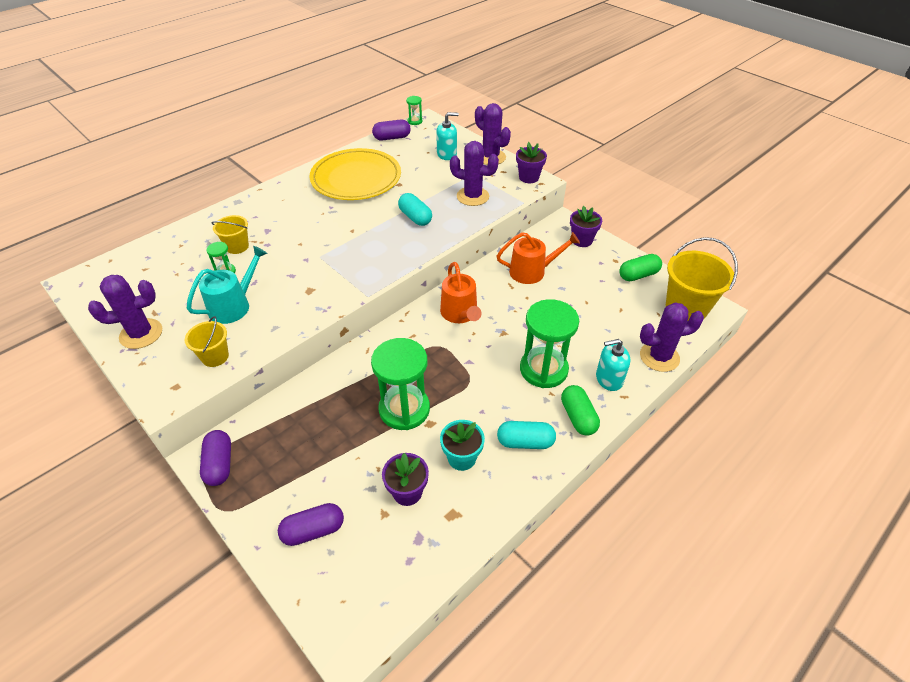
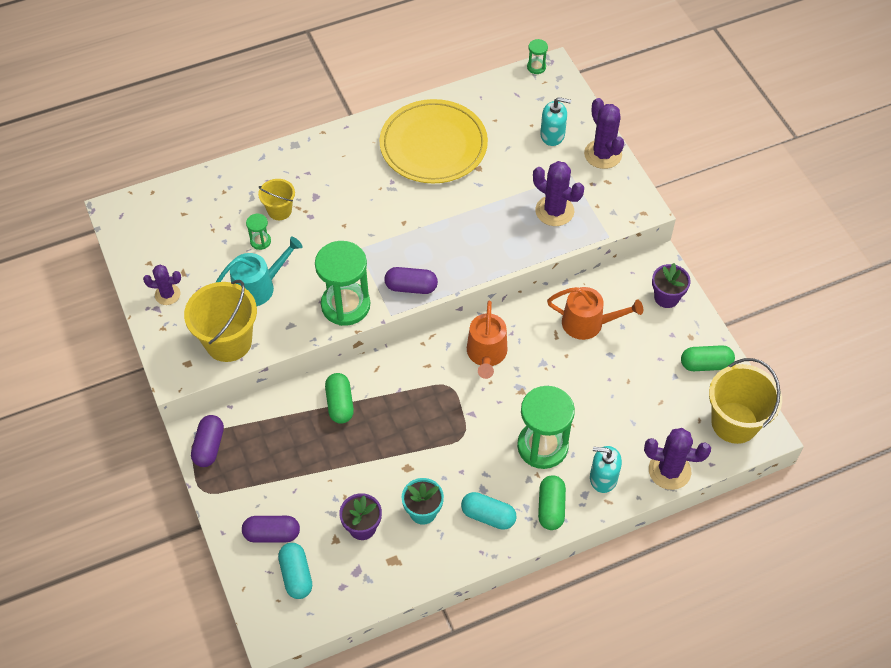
camera: 20 degrees right, 10 degrees up
purple cactus [88,275,162,349] -> purple cactus [143,265,181,305], size x0.63
yellow bucket [185,316,229,367] -> yellow bucket [184,280,257,362], size x1.82
green hourglass [371,338,430,430] -> green hourglass moved to [315,241,370,326]
purple capsule [372,120,411,140] -> purple capsule moved to [384,267,438,294]
turquoise capsule [398,193,432,226] -> turquoise capsule moved to [278,543,312,599]
purple flower pot [516,142,547,183] -> none
none -> green capsule [325,373,354,424]

